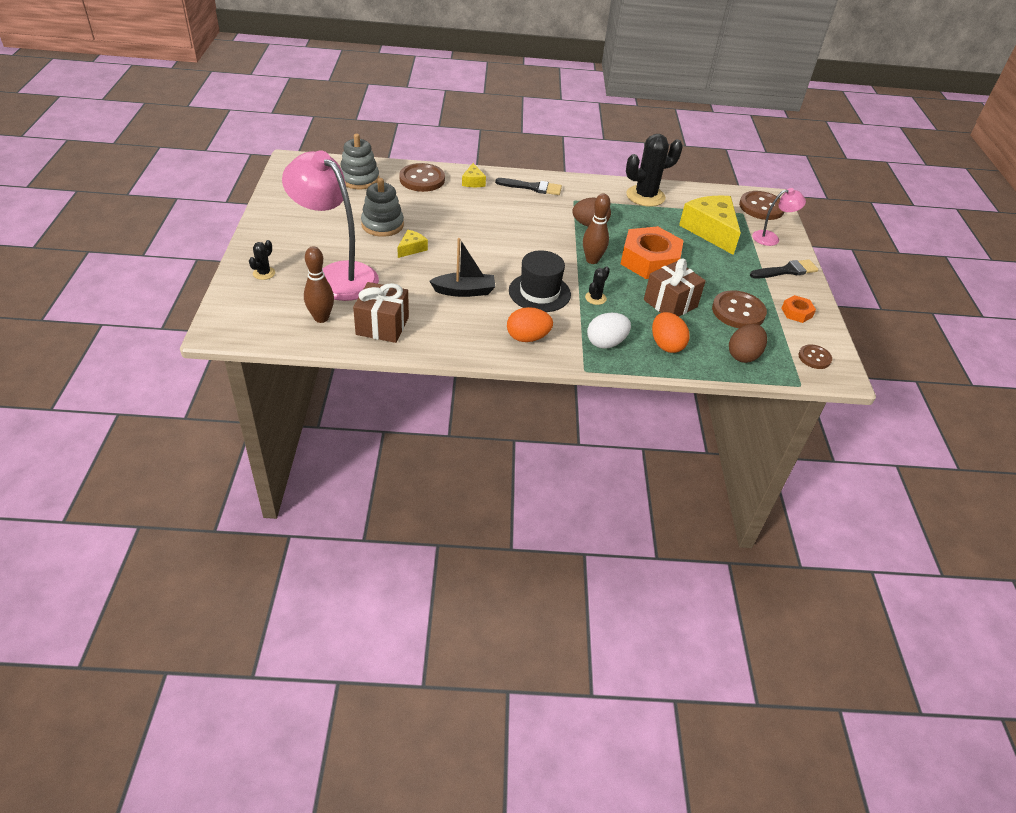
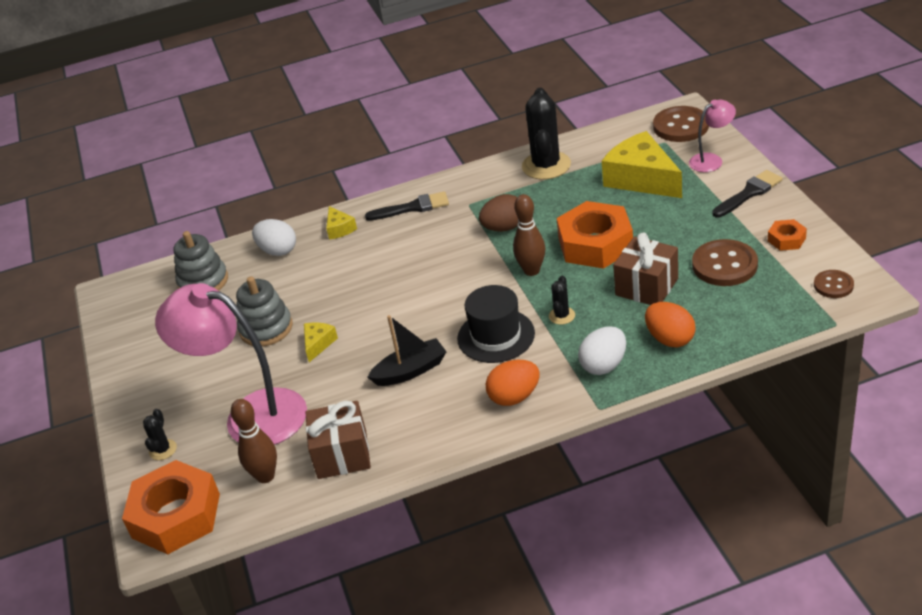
camera: 10 degrees left, 5 degrees down
brown button [399,163,445,192] -> white egg [252,219,296,256]
black cactus [626,134,683,207] -> black cactus turned 45 degrees counterclockwise [522,88,571,180]
brown egg [729,324,767,363] -> none
none -> orange nut [122,460,220,554]

